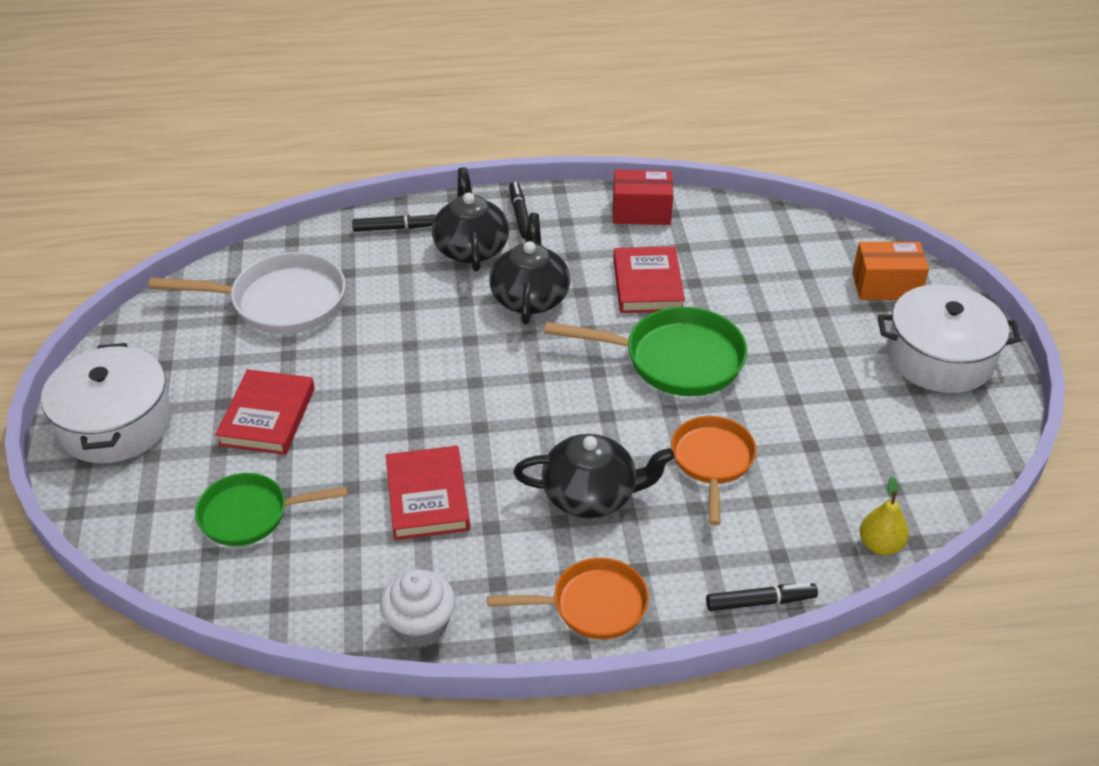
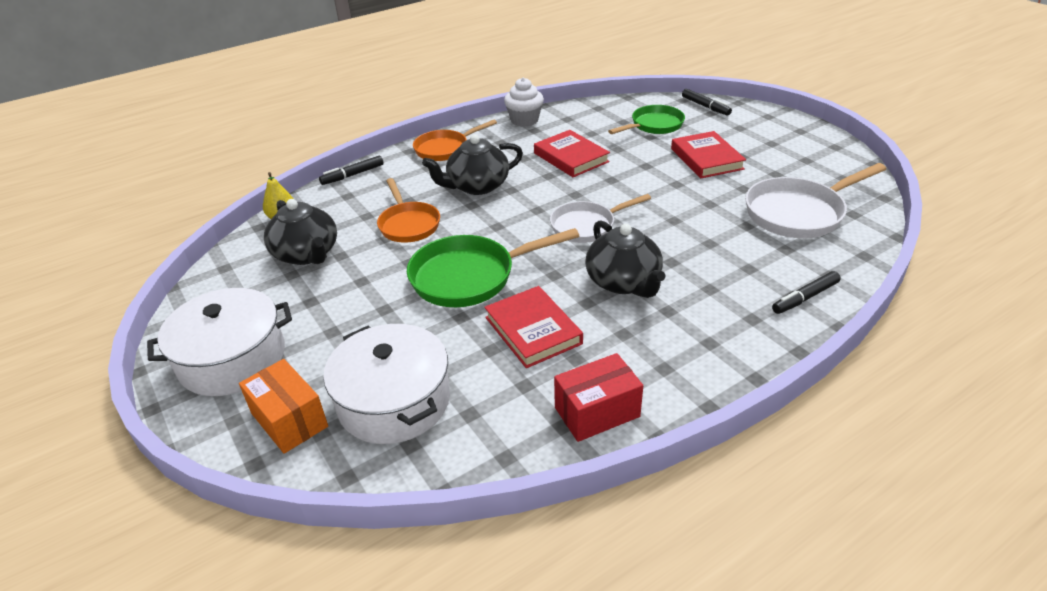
camera: 155 degrees right, 5 degrees down
white pot [41,343,172,463] -> white pot moved to [323,324,450,444]
black teapot [432,167,509,272] -> black teapot moved to [264,199,337,265]
black marker [509,182,529,239] -> black marker moved to [682,89,732,116]
orange box [852,242,929,300] -> orange box turned 75 degrees clockwise [239,359,328,454]
none -> white pan [550,194,651,243]

